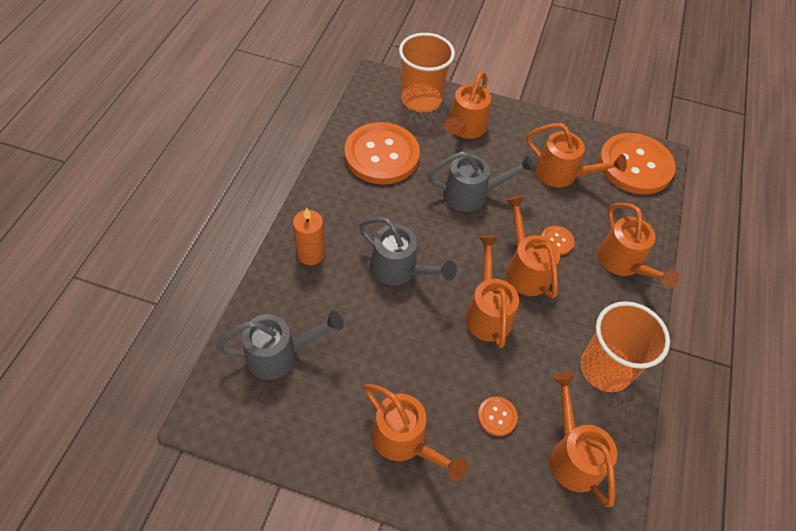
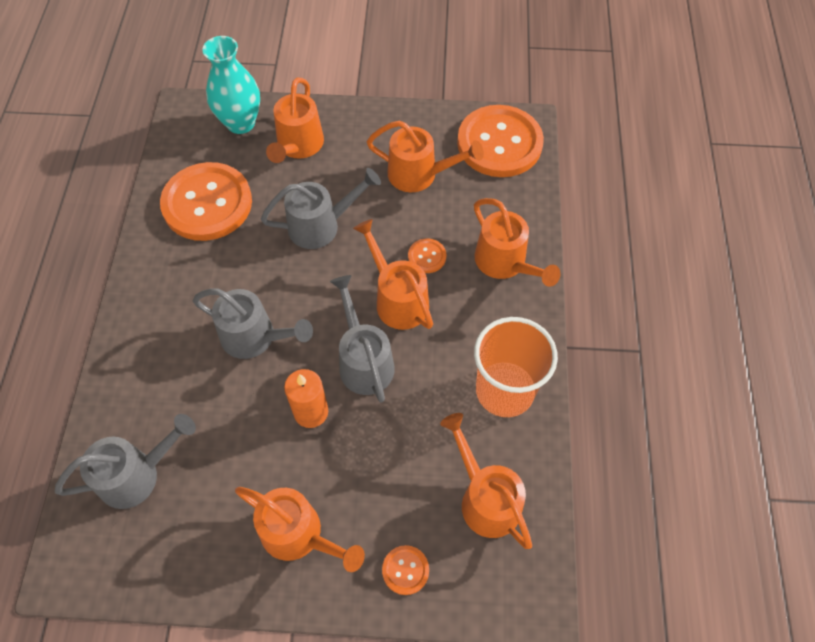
camera: 10 degrees left, 5 degrees up
orange candle [293,207,325,265] -> orange candle moved to [284,369,328,428]
orange cup [399,33,455,113] -> turquoise vase [202,36,260,134]
orange watering can [465,236,519,348] -> grey watering can [330,275,395,403]
orange button [478,397,518,436] -> orange button moved to [382,545,429,595]

